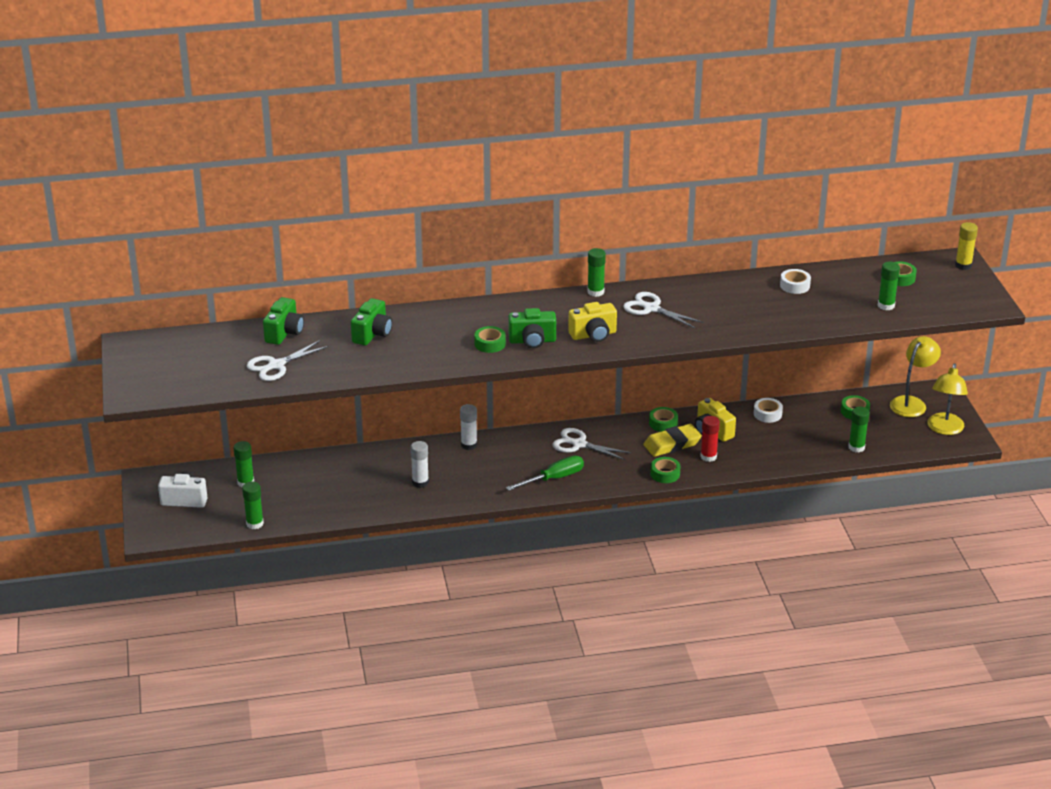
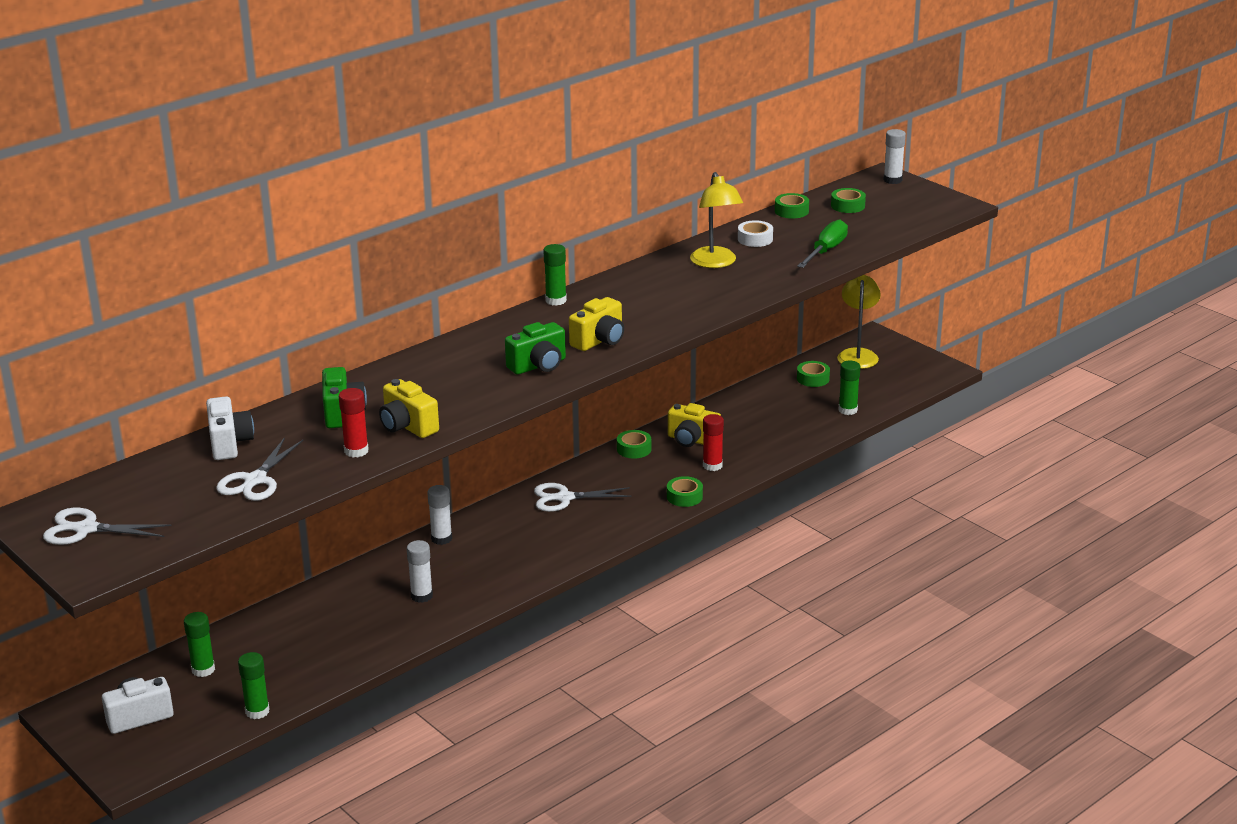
camera: 30 degrees left, 5 degrees down
green camera [263,297,304,345] -> white camera [206,396,254,460]
green tape [474,326,506,353] -> green tape moved to [775,193,809,219]
green screwdriver [506,456,584,491] -> green screwdriver moved to [797,220,848,268]
white scissors [623,292,703,328] -> white scissors moved to [43,508,172,545]
yellow eraser [643,424,702,457] -> none
white tape [754,398,783,423] -> none
green glue stick [878,262,900,310] -> none
yellow lamp [927,364,968,435] -> yellow lamp moved to [690,172,743,268]
yellow glue stick [955,222,978,270] -> white glue stick [884,129,906,184]
none -> red glue stick [339,388,369,457]
none -> yellow camera [379,379,439,438]

